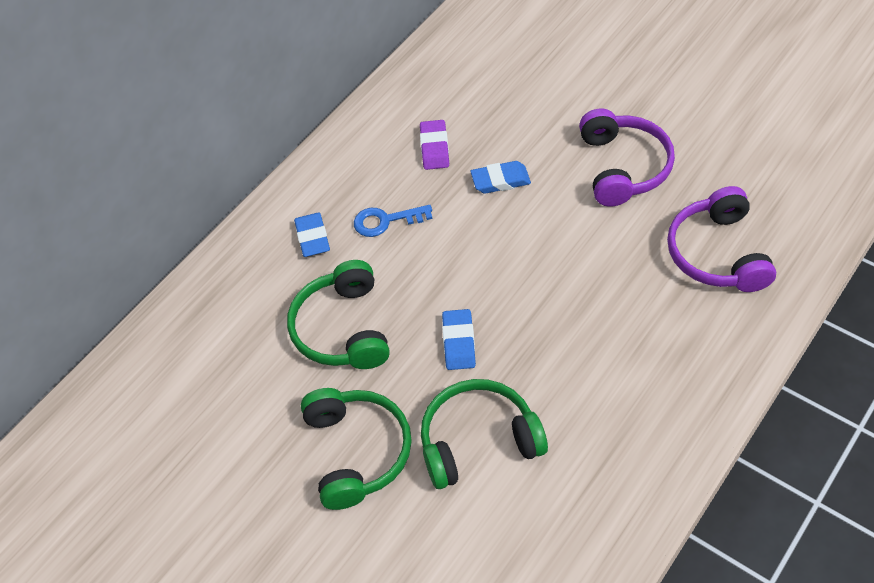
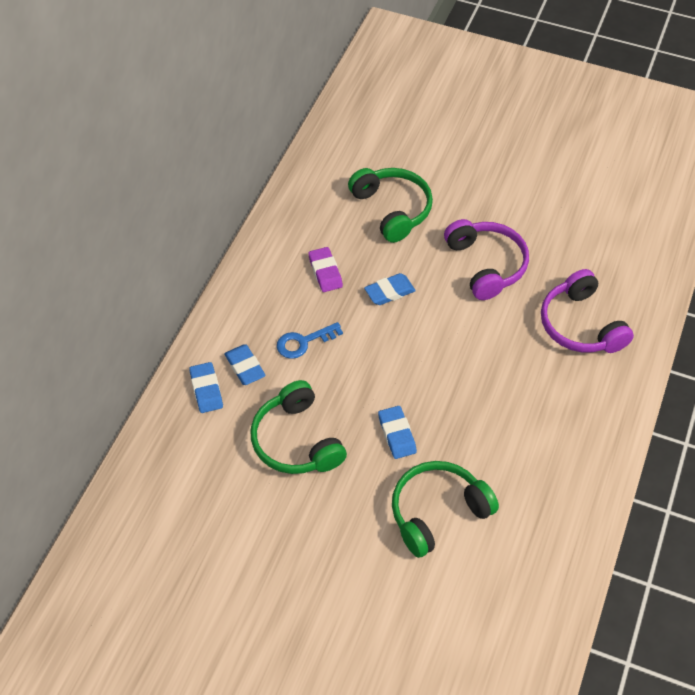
camera: 20 degrees left, 0 degrees up
green headphones [301,388,412,510] -> green headphones moved to [348,168,433,243]
none -> blue eraser [189,362,223,413]

